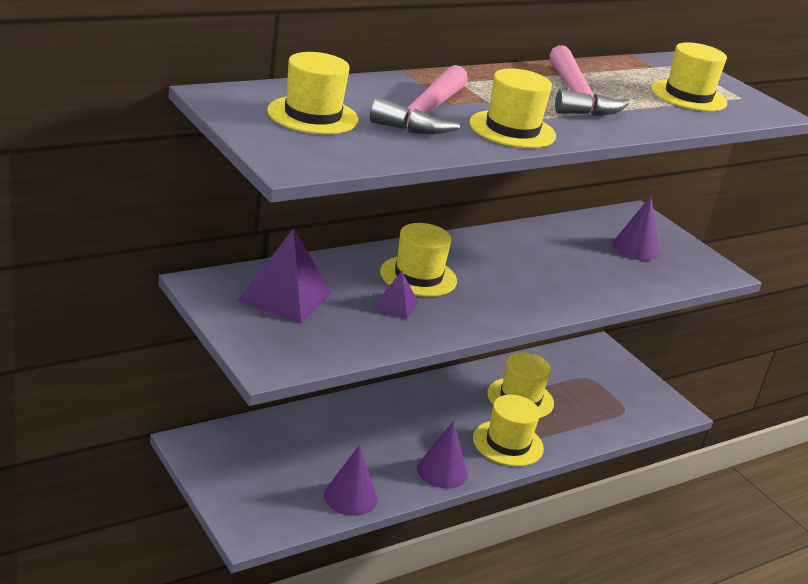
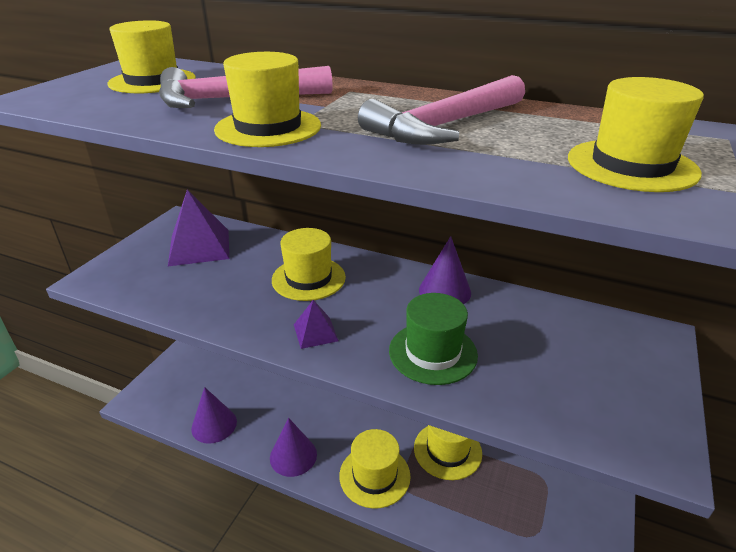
camera: 60 degrees right, 5 degrees up
purple pyramid [373,271,418,319] -> purple pyramid moved to [294,300,339,349]
purple cone [612,196,660,261] -> purple cone moved to [419,236,471,304]
none -> green hat [389,293,478,385]

